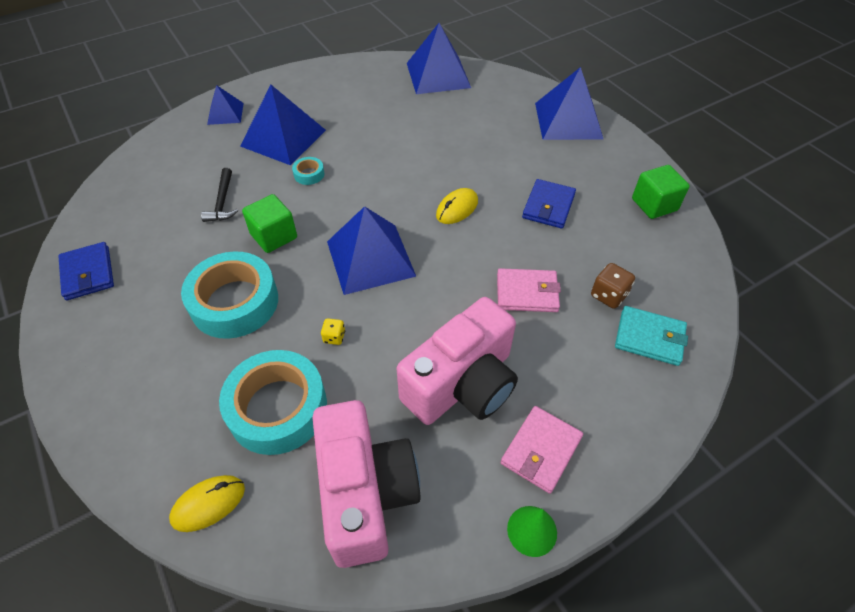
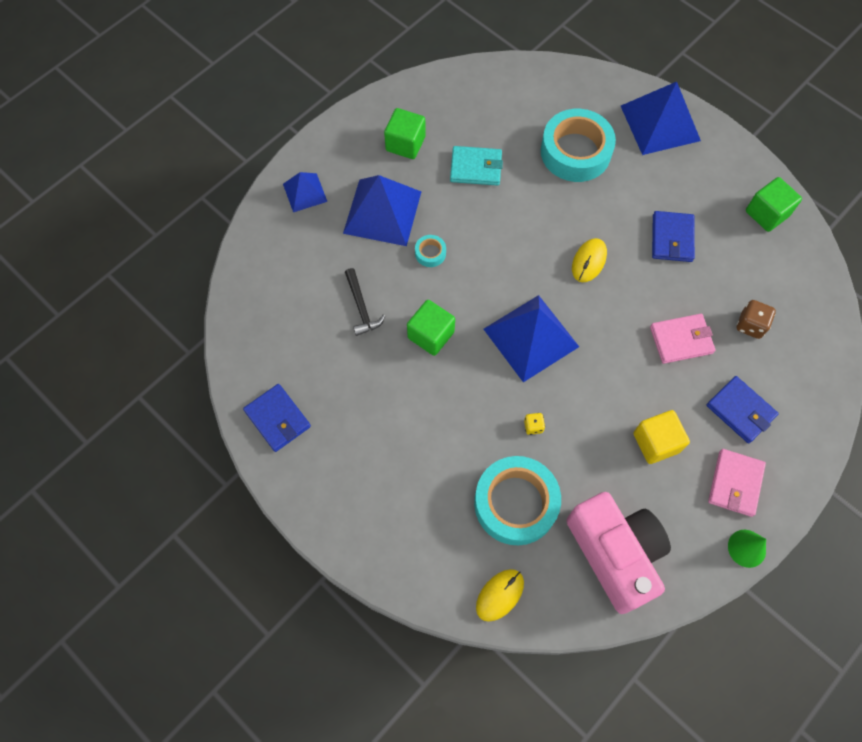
camera: 15 degrees left, 15 degrees up
turquoise tape [181,251,278,339] -> turquoise tape moved to [541,109,616,182]
pink camera [397,297,518,425] -> yellow cube [633,410,690,464]
blue pyramid [407,23,471,94] -> none
turquoise wallet [615,306,688,366] -> turquoise wallet moved to [450,146,503,186]
none -> green cube [384,108,426,159]
none -> blue wallet [706,376,779,443]

